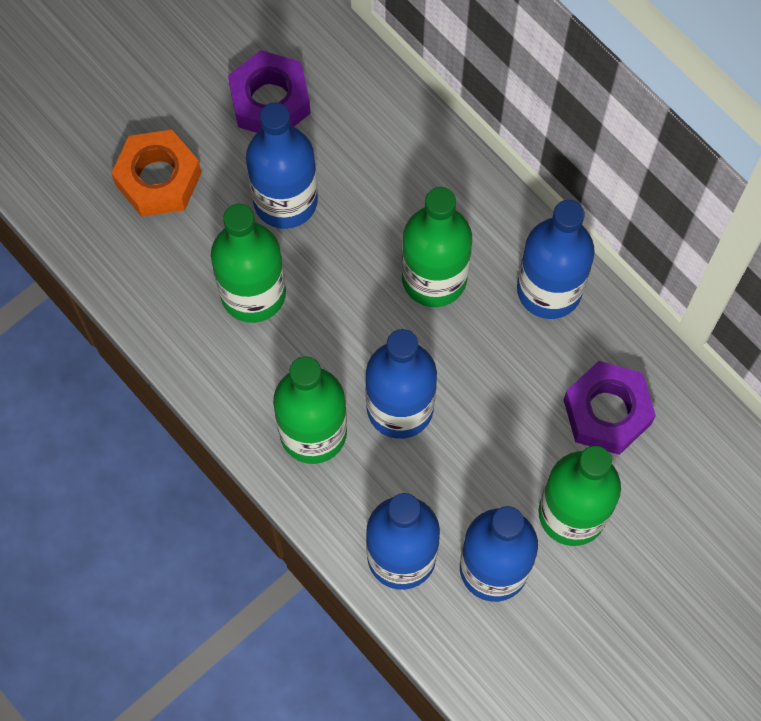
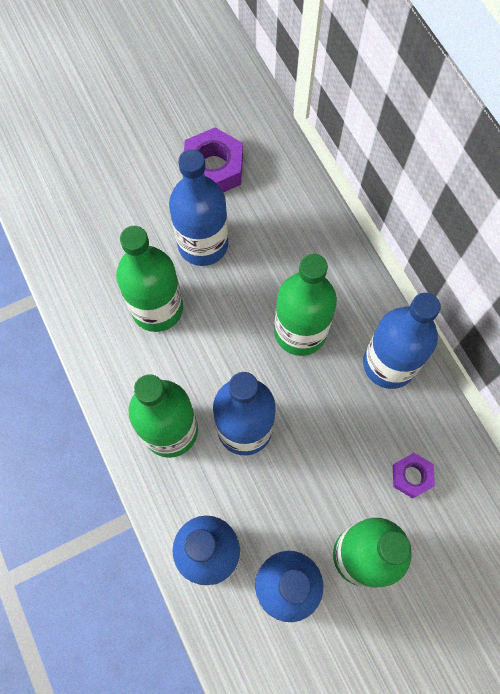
camera: 15 degrees right, 0 degrees up
orange nut [111,130,201,217] -> none
purple nut [564,361,656,455] -> purple nut [393,453,435,499], size x0.57

